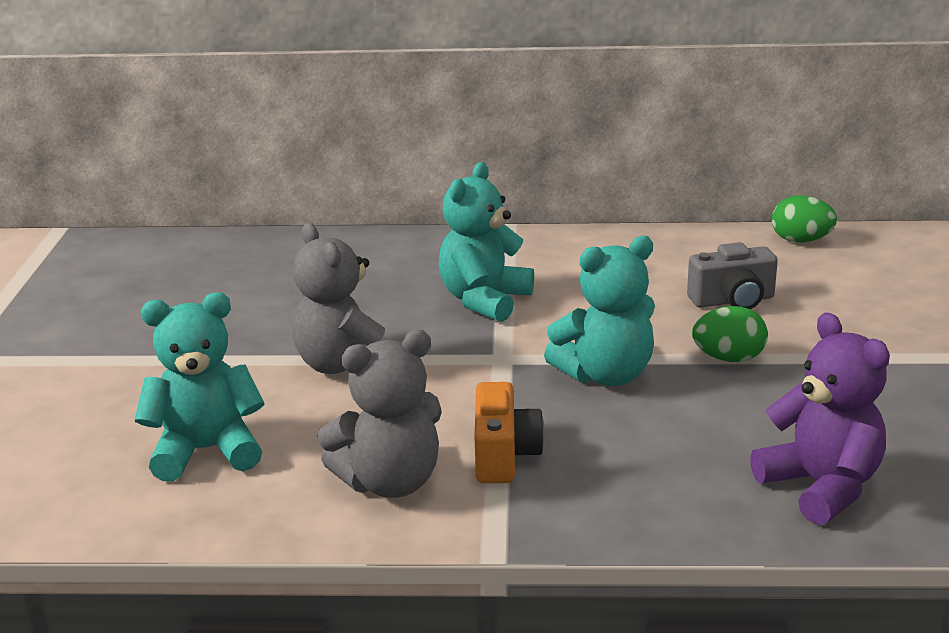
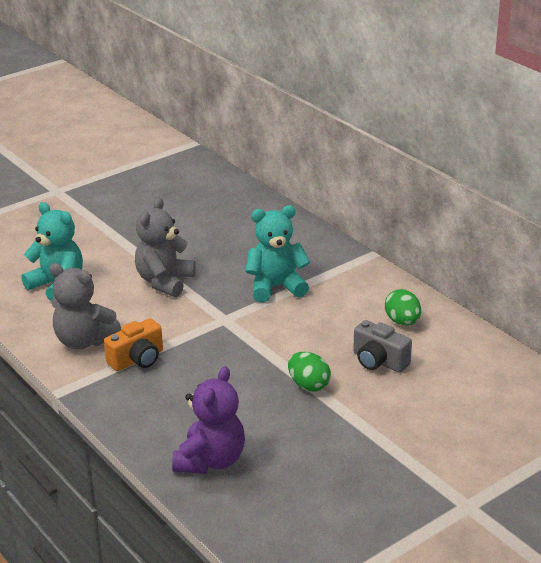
camera: 50 degrees right, 5 degrees up
turquoise teddy bear [544,236,655,386] -> none
green egg [772,196,837,242] -> green egg moved to [385,289,421,325]

